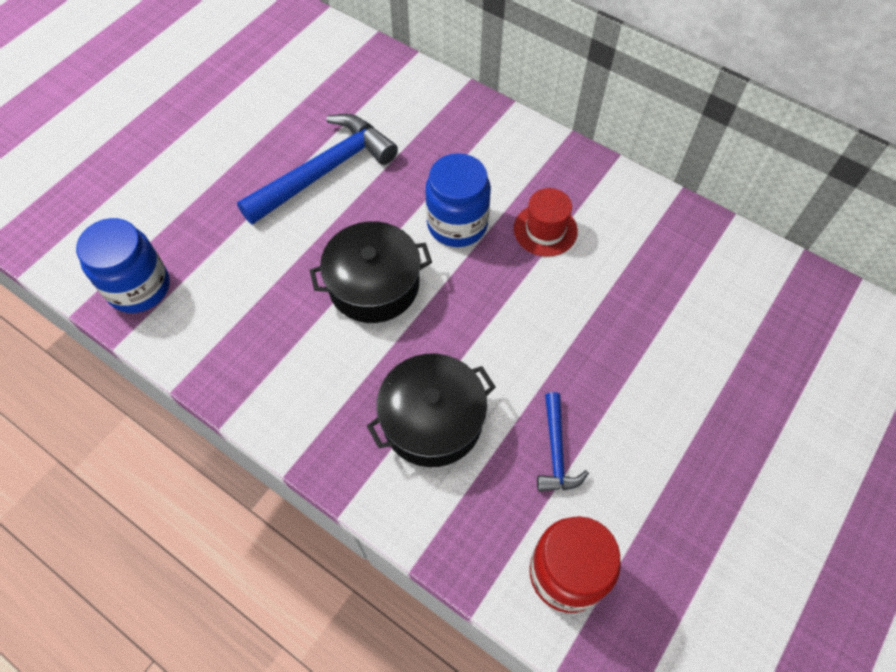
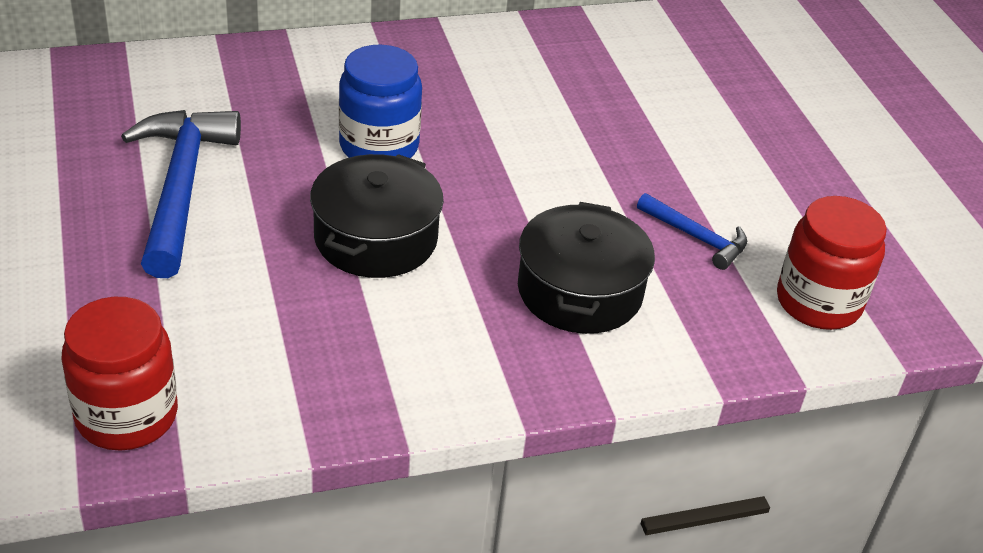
camera: 55 degrees left, 20 degrees down
blue jar [76,218,170,313] -> red jar [61,297,178,451]
red hat [514,188,578,257] -> none

